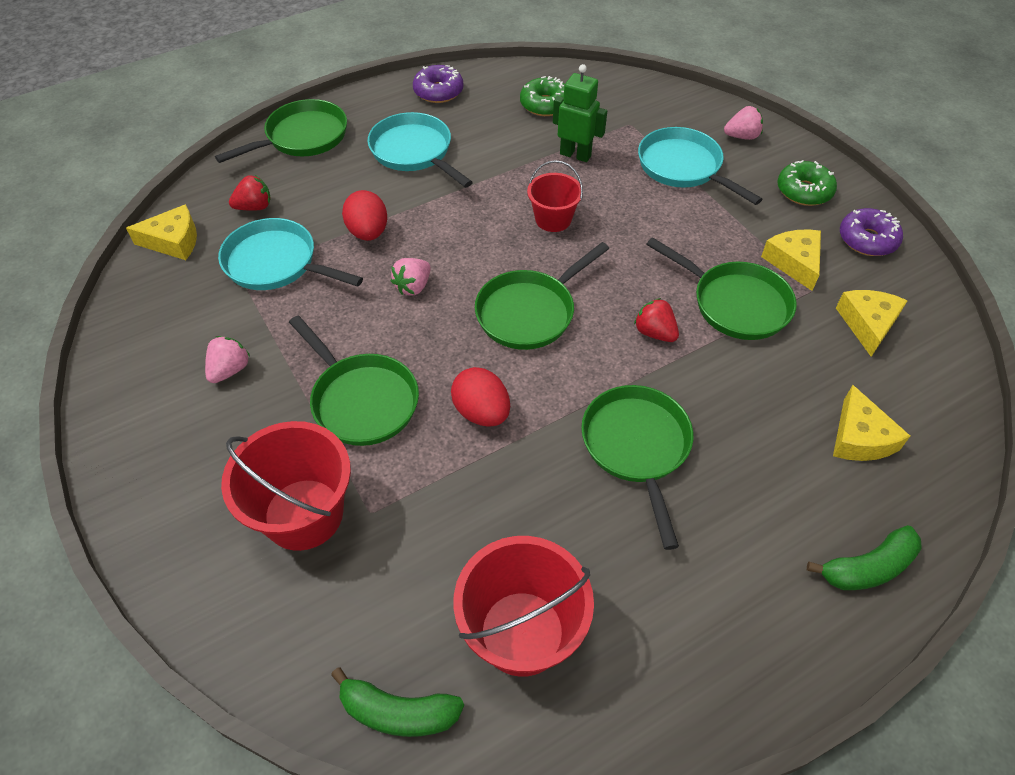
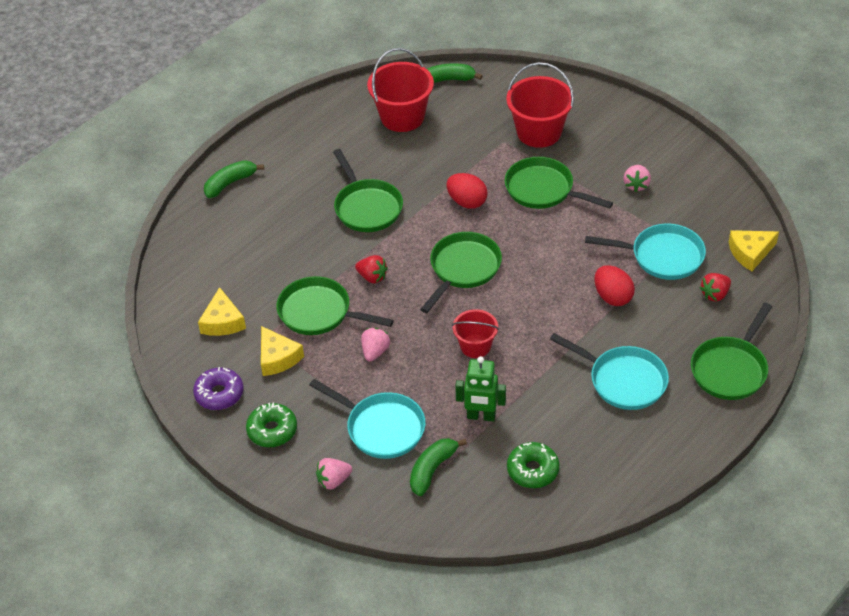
camera: 165 degrees right, 5 degrees down
pink strawberry [391,258,431,295] -> pink strawberry moved to [361,328,390,362]
purple donut [413,65,464,103] -> none
yellow cheese [833,385,910,461] -> none
none -> green banana [410,438,467,496]

